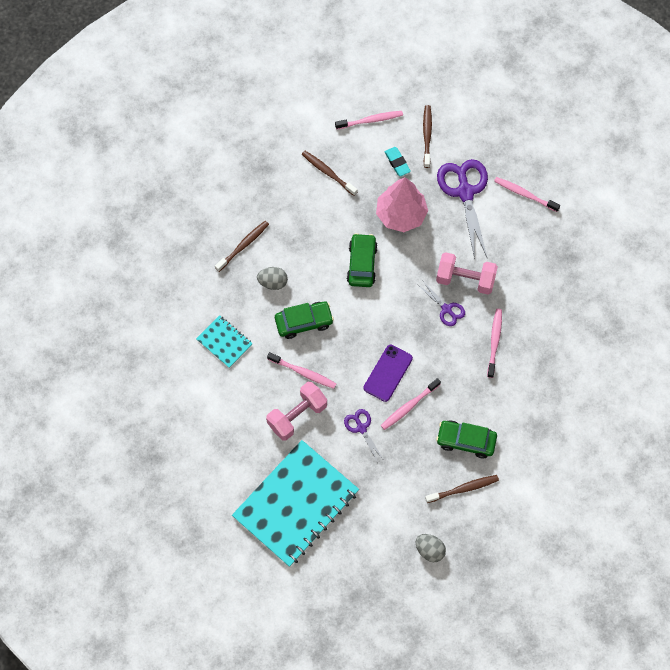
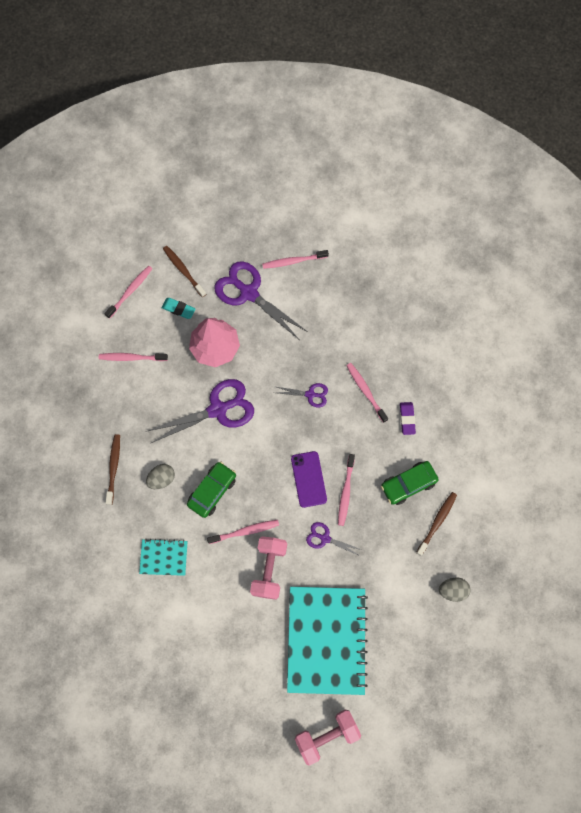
camera: 40 degrees left, 5 degrees up
brown toothbrush [302,151,358,196] -> pink toothbrush [99,353,168,361]
green car [347,233,378,287] -> purple scissors [146,379,254,443]
pink dumbbell [436,252,498,295] -> pink dumbbell moved to [295,710,361,766]
none -> purple eraser [400,402,416,435]

